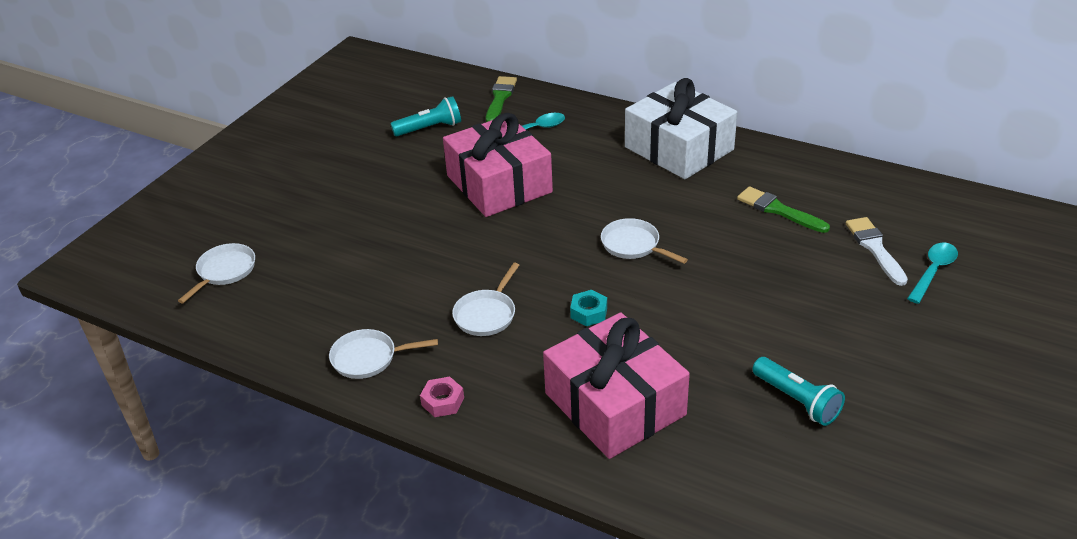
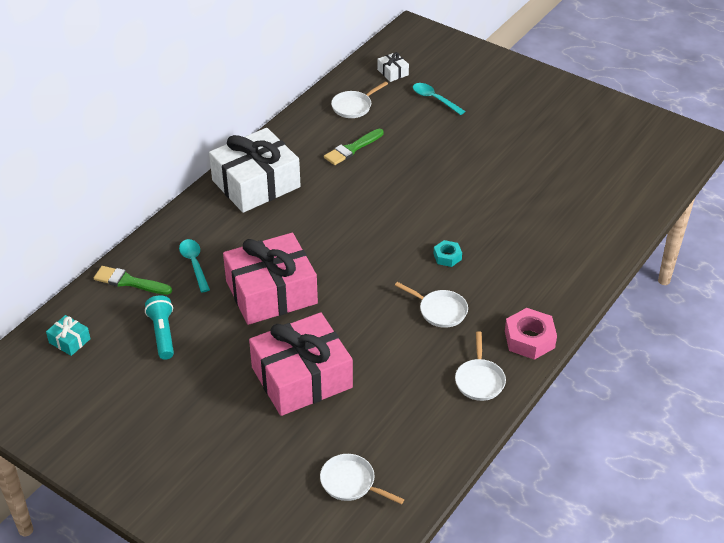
camera: 85 degrees left, 5 degrees up
pink nut [420,377,464,417] -> pink nut [505,308,557,360], size x1.72
pink gift [543,312,690,459] -> pink gift moved to [249,312,353,416]
white pan [601,218,688,264] -> white pan moved to [331,81,388,118]
turquoise flashlight [752,357,845,426] -> none
white brush [846,217,908,286] -> none
none -> turquoise gift [46,315,90,356]
none -> white gift [377,52,409,82]

